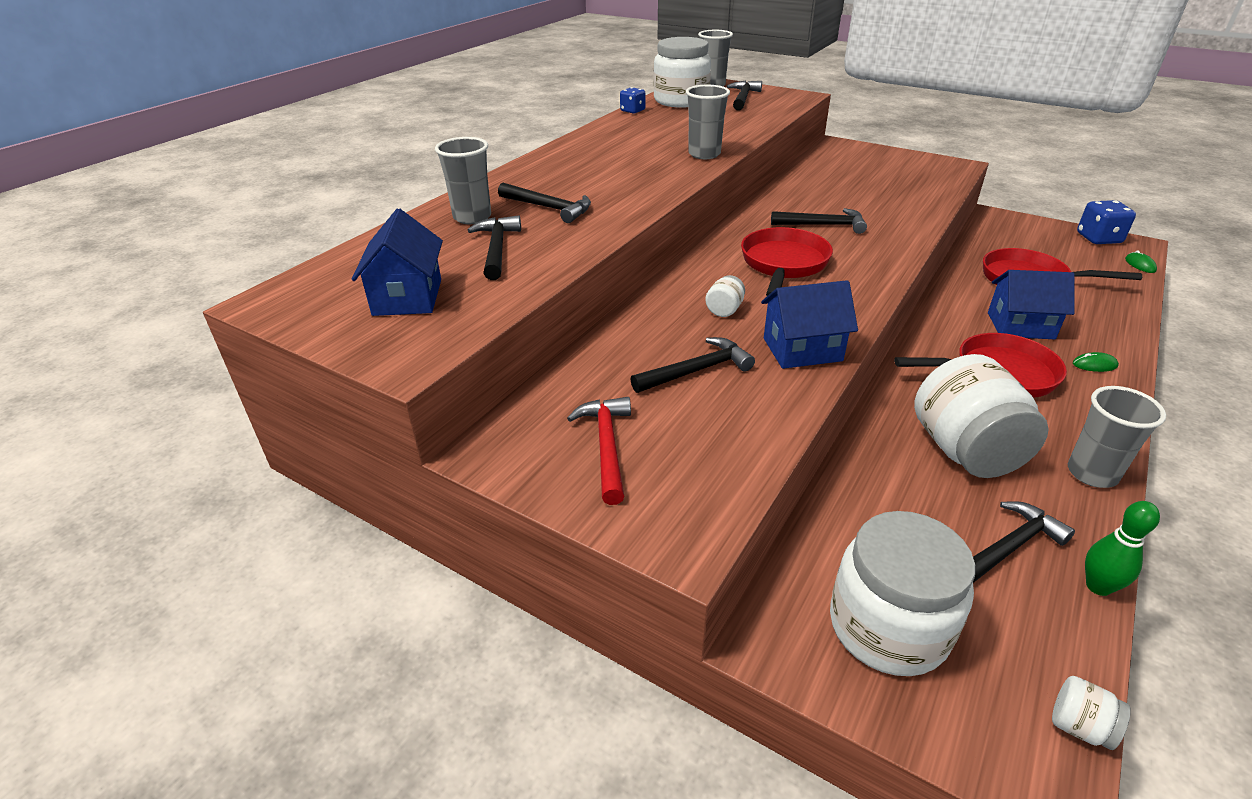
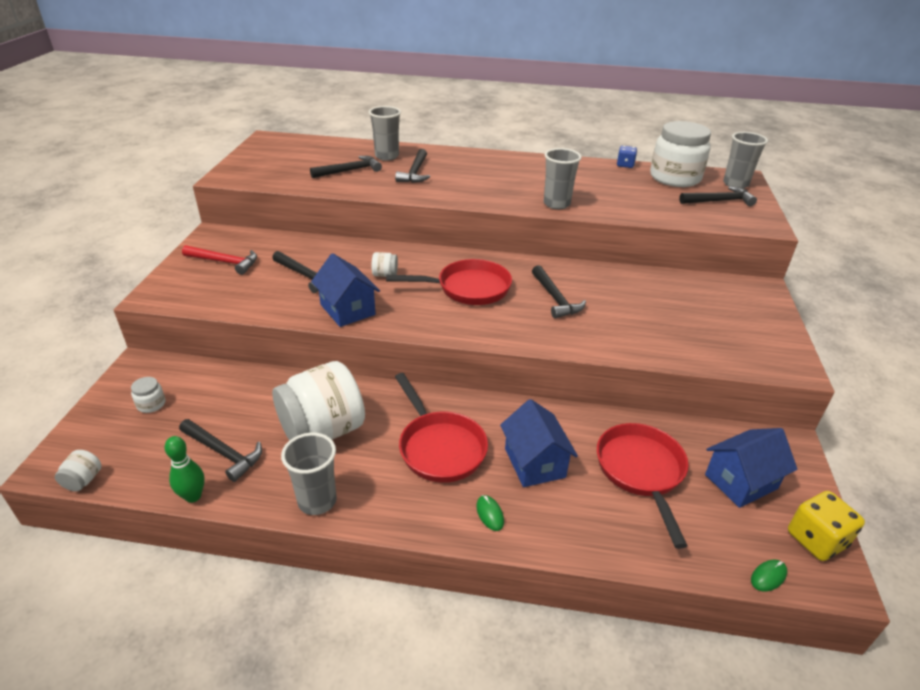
camera: 65 degrees right, 0 degrees up
blue house [352,208,443,316] -> blue house moved to [705,428,797,508]
red hammer [567,397,631,505] -> red hammer turned 45 degrees clockwise [182,245,257,275]
white jar [830,511,975,676] -> white jar [131,377,165,413], size x0.40
blue dice [1077,200,1136,244] -> yellow dice [788,491,865,561]

